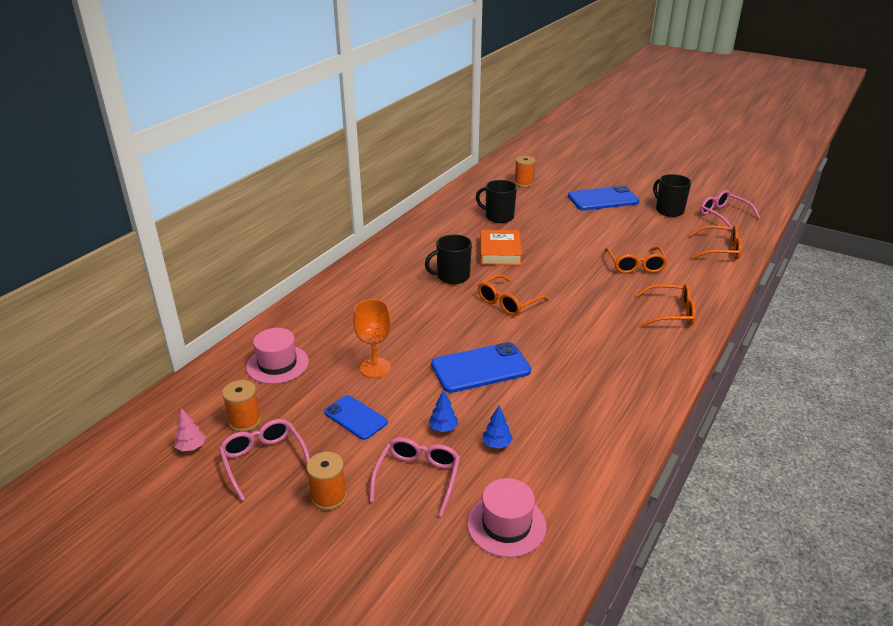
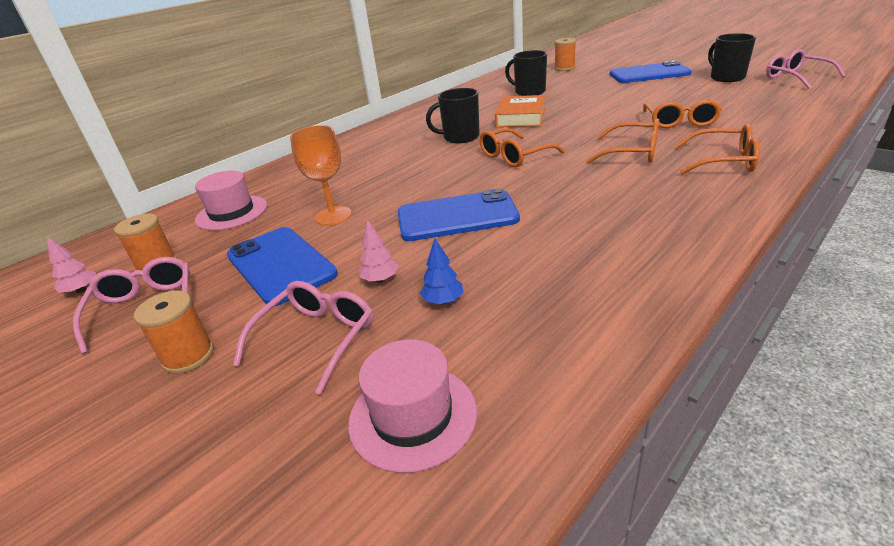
camera: 15 degrees right, 0 degrees up
blue phone [324,395,388,440] -> blue phone [227,227,338,306], size x1.62
blue tree [429,390,458,432] -> pink tree [359,220,399,283]
orange glasses [689,225,742,260] -> orange glasses moved to [587,118,659,163]

